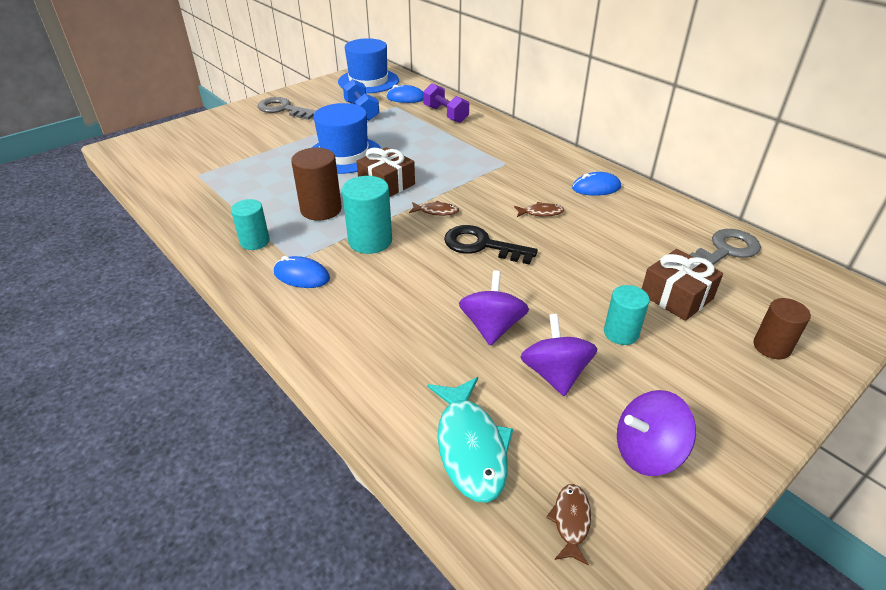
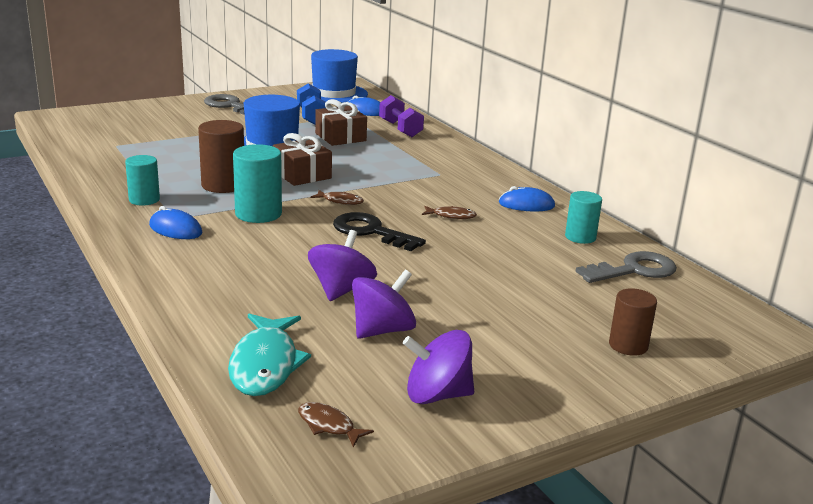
camera: 10 degrees right, 15 degrees down
purple spinning top [520,314,597,396] -> purple spinning top turned 45 degrees clockwise [352,269,416,339]
brown fish [546,484,591,566] -> brown fish turned 75 degrees counterclockwise [298,402,374,448]
turquoise cylinder [604,285,650,345] -> turquoise cylinder moved to [565,191,602,244]
brown gift [642,249,723,321] -> brown gift moved to [315,99,367,146]

